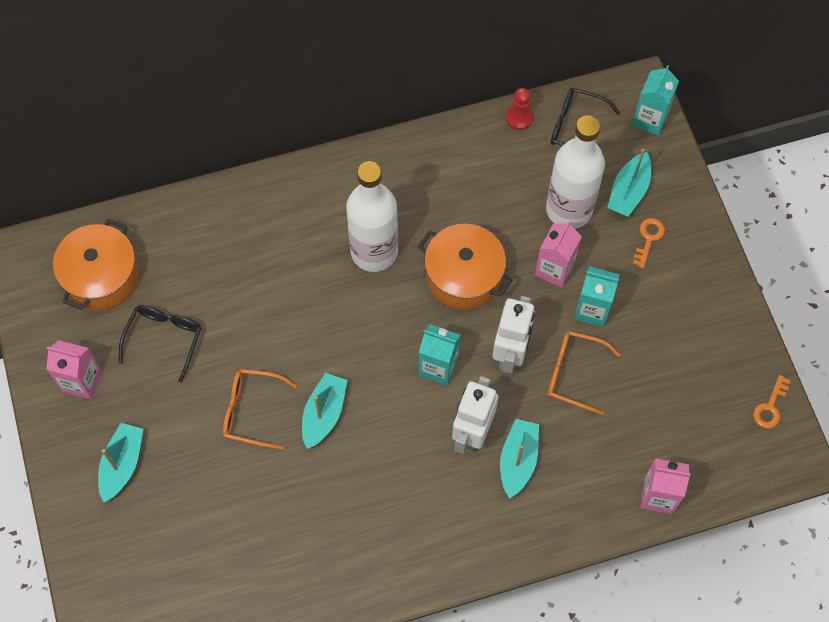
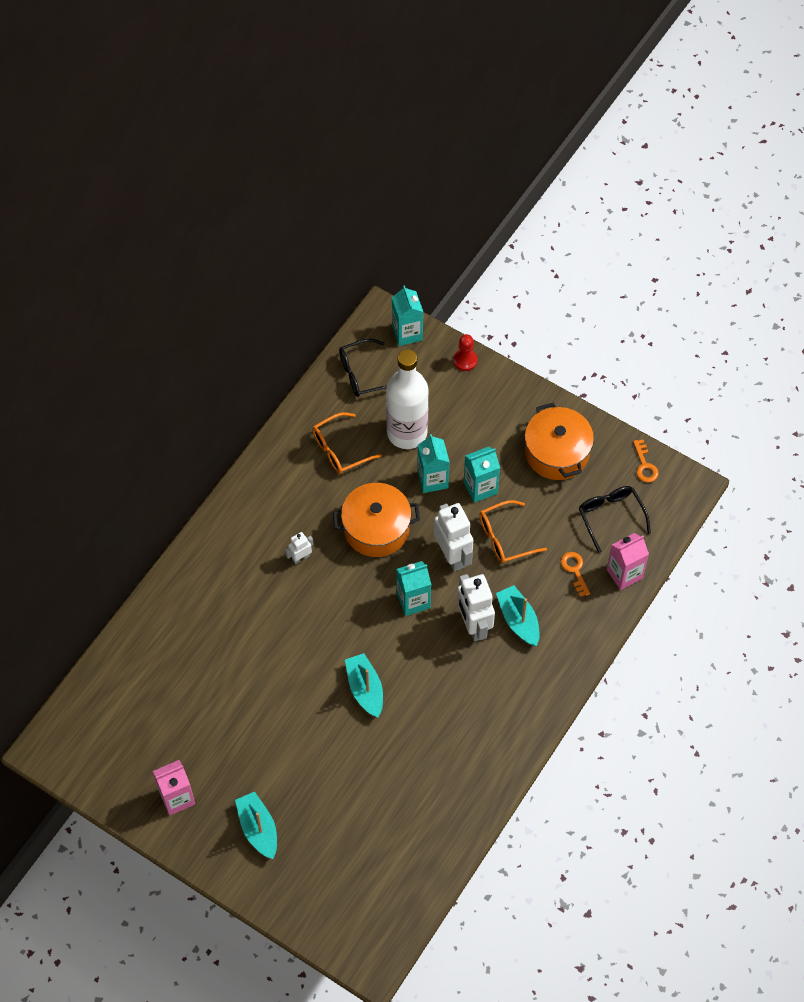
camera: 40 degrees left, 5 degrees down
orange pot [53,219,139,311] -> orange pot moved to [525,403,594,480]
black glasses [119,305,202,382] -> black glasses moved to [579,486,651,553]
orange glasses [223,369,297,450] -> orange glasses moved to [312,412,382,474]
white bottle [346,161,398,272] -> white robot [285,532,313,564]
red pawn [506,88,534,130] -> red pawn moved to [453,334,478,371]
pink carton [535,221,582,288] -> turquoise carton [417,434,449,493]
turquoise boat [607,149,651,217] -> none
orange key [633,218,665,268] -> orange key moved to [561,552,590,597]

